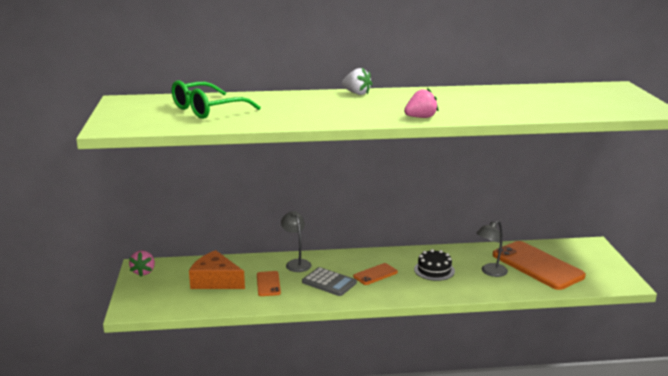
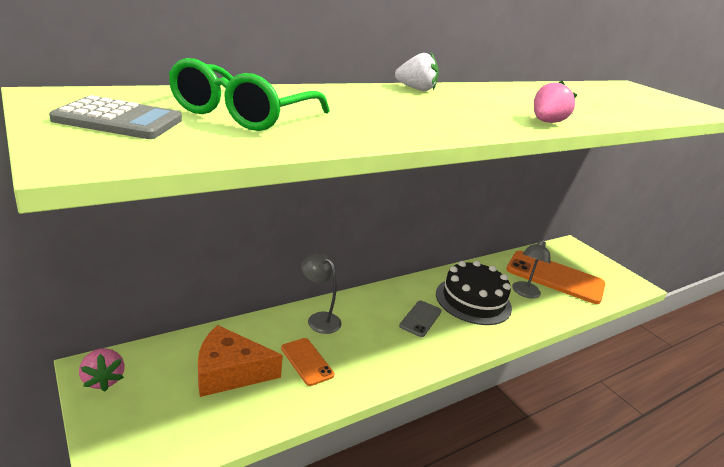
camera: 30 degrees left, 5 degrees up
grey calculator [302,267,357,296] -> grey calculator moved to [49,95,182,139]
orange phone [353,263,398,285] -> grey phone [399,301,442,337]
black cake [414,249,455,281] -> black cake [436,260,512,325], size x1.63

